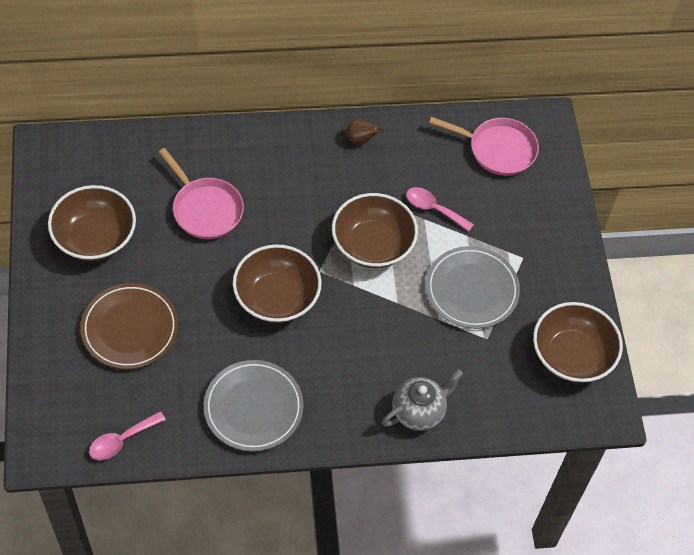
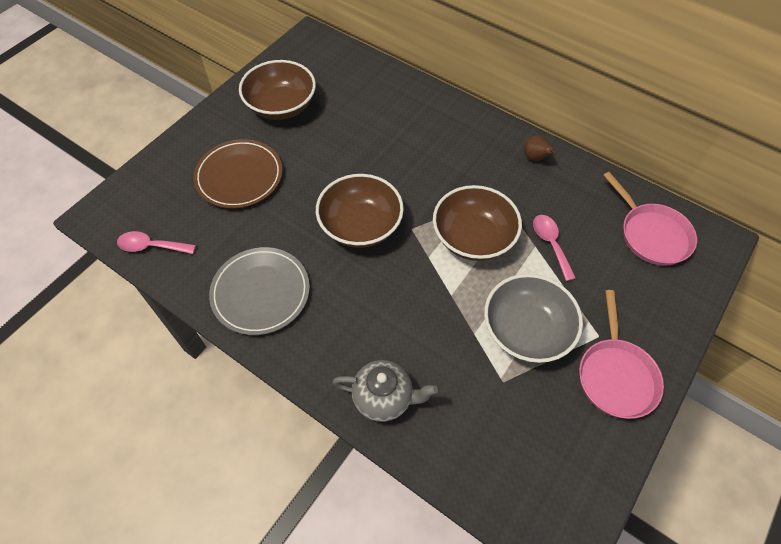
camera: 45 degrees right, 0 degrees up
pink pan [158,148,244,239] -> pink pan moved to [579,290,664,419]
grey plate [426,246,520,329] -> grey bowl [484,274,583,363]
brown bowl [533,302,623,383] -> none

